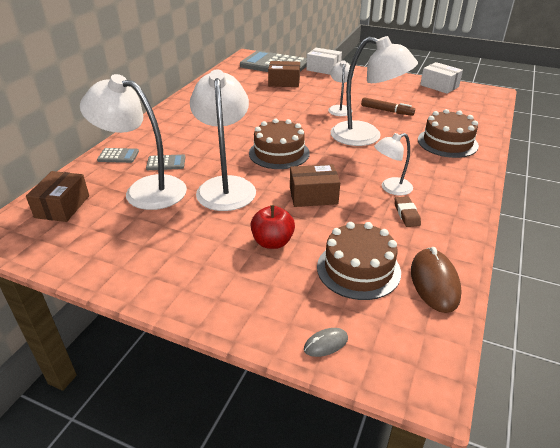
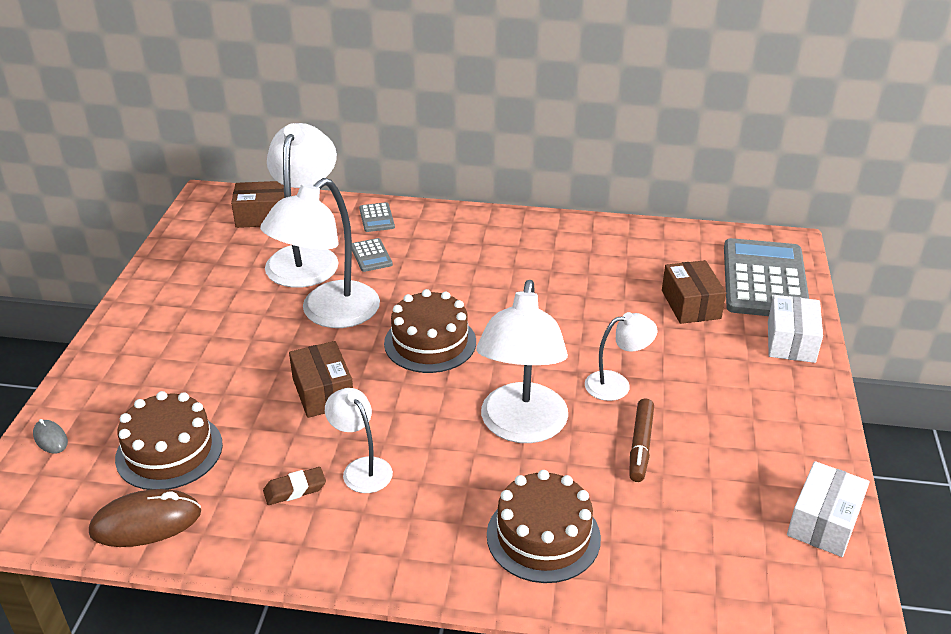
camera: 75 degrees right, 0 degrees up
white lamp [190,70,256,211] -> white lamp turned 150 degrees clockwise [260,178,380,328]
red apple [251,205,295,249] -> none

